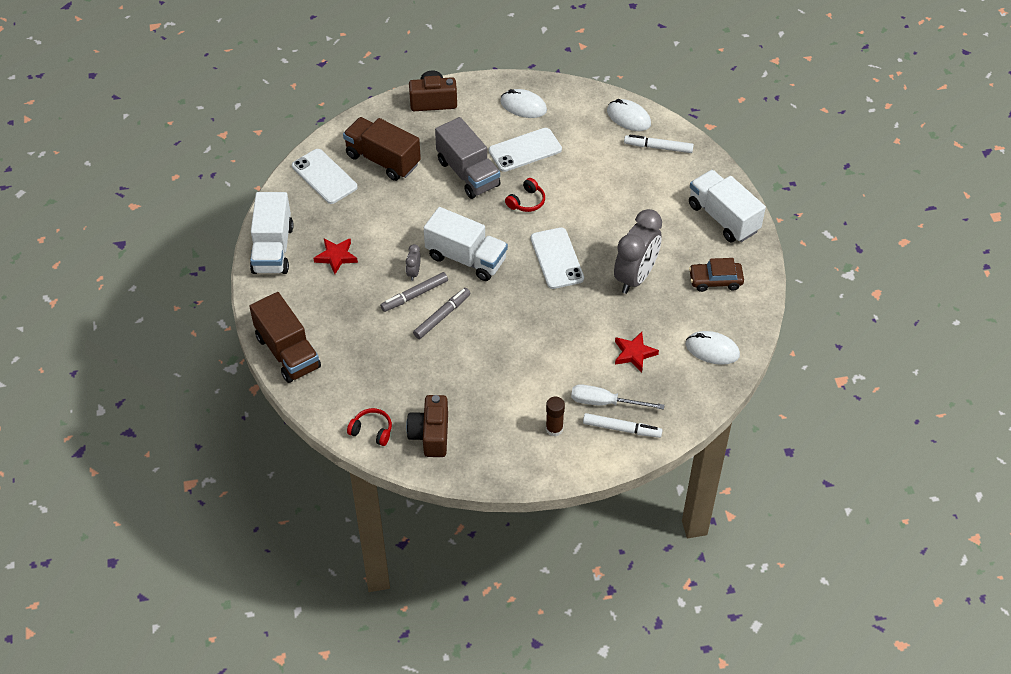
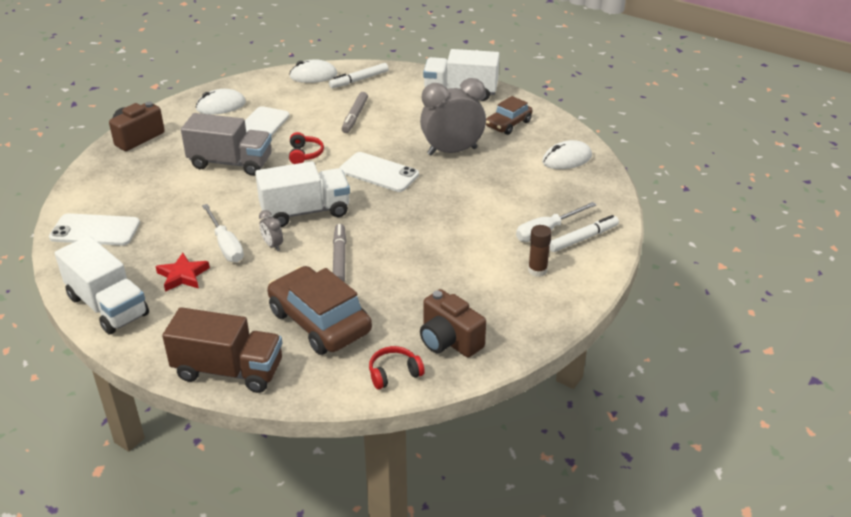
camera: 45 degrees left, 15 degrees down
brown truck [343,117,421,181] -> none
grey marker [380,272,448,312] -> grey marker moved to [342,92,368,133]
grey clock [614,209,662,294] -> grey clock turned 90 degrees counterclockwise [420,78,486,156]
red star [615,332,659,372] -> none
none -> white screwdriver [202,204,244,262]
none -> brown car [267,266,372,355]

